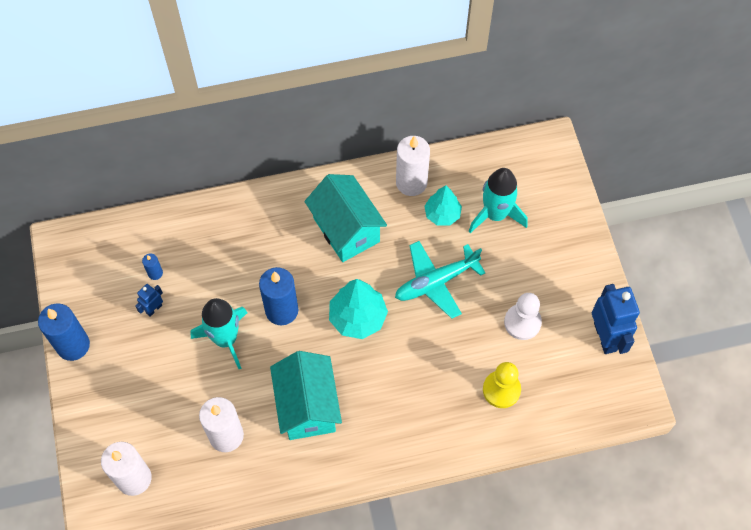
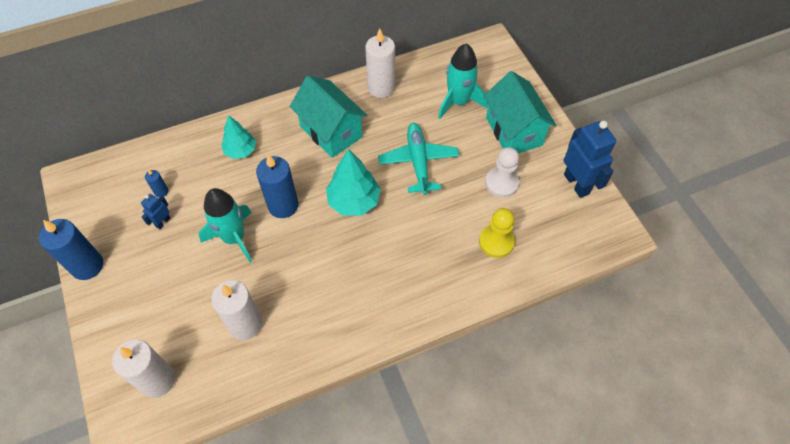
camera: 10 degrees left, 5 degrees down
turquoise house [270,351,342,440] -> turquoise house moved to [484,71,557,153]
turquoise plane [395,241,485,319] -> turquoise plane turned 120 degrees clockwise [378,123,459,195]
turquoise tree [424,185,462,226] -> turquoise tree moved to [221,115,256,159]

